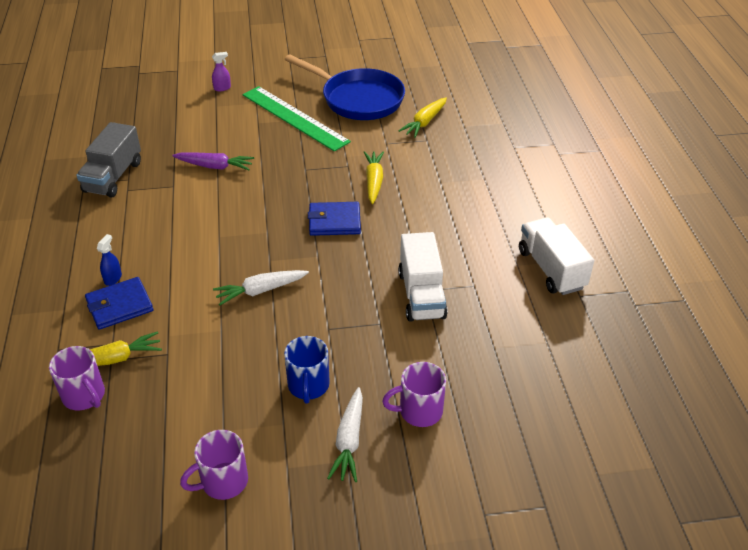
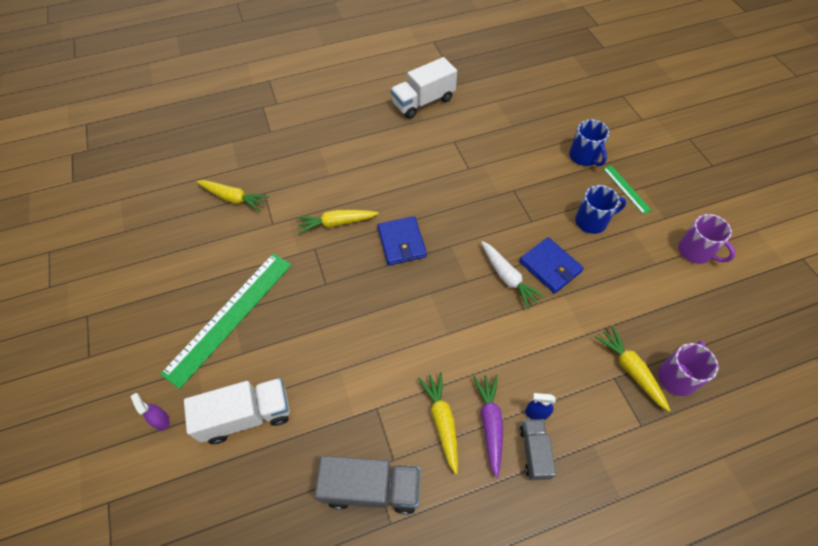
camera: 100 degrees left, 15 degrees up
blue wallet [85,277,153,330] -> blue wallet moved to [519,237,584,294]
purple carrot [172,152,254,170] -> purple carrot moved to [473,375,503,478]
blue pan [285,54,405,120] -> none
white carrot [327,387,363,482] -> green ruler [603,165,652,214]
purple mug [382,362,446,427] -> blue mug [569,119,609,166]
white truck [398,232,448,322] -> white truck moved to [184,378,290,444]
none -> yellow carrot [418,372,458,474]
none -> grey truck [519,419,556,480]

